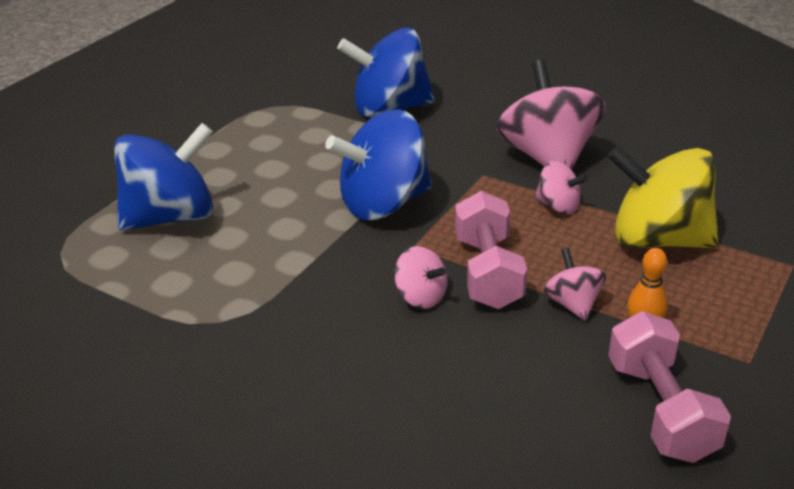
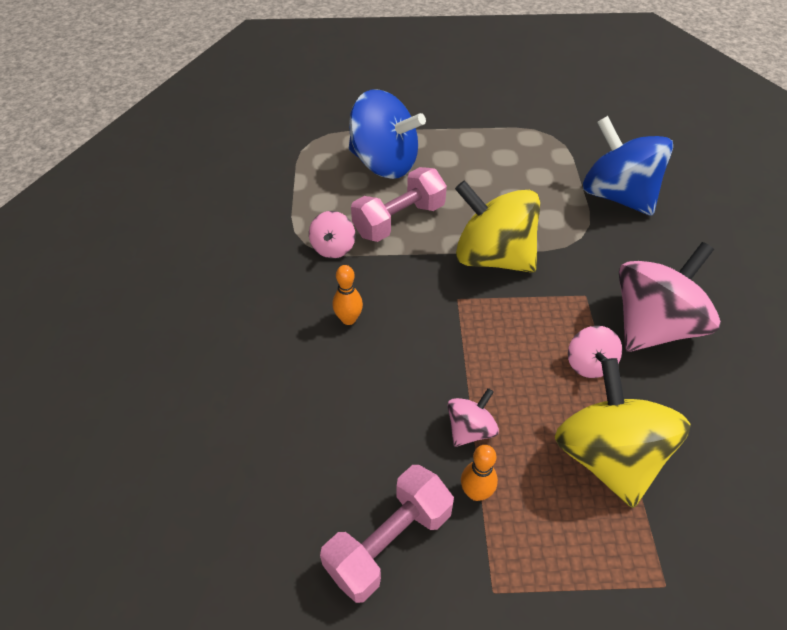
camera: 55 degrees right, 15 degrees up
blue spinning top [325,109,432,220] -> yellow spinning top [455,180,540,273]
pink spinning top [394,246,447,309] -> pink spinning top moved to [309,211,355,258]
pink dumbbell [455,191,527,309] -> pink dumbbell moved to [351,167,447,242]
none -> orange bowling pin [333,265,363,325]

